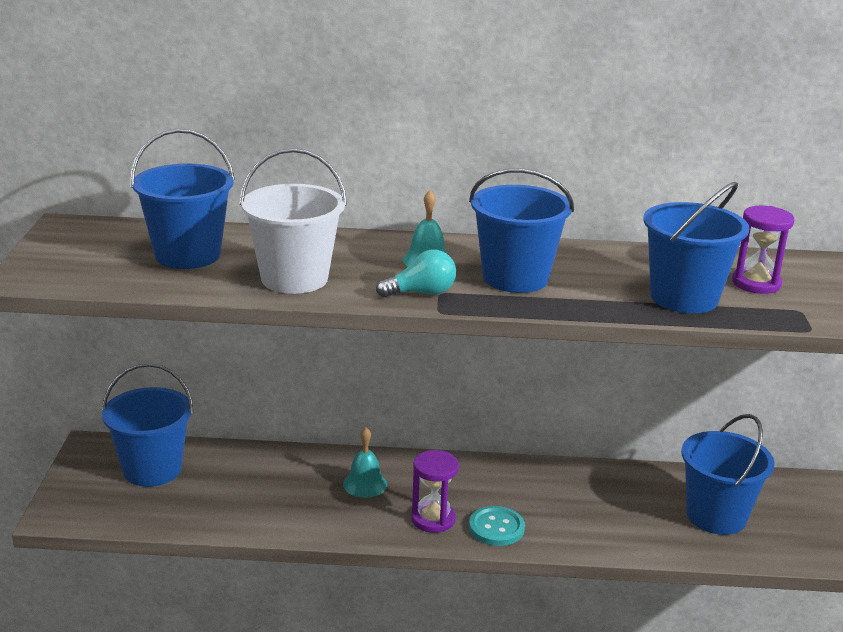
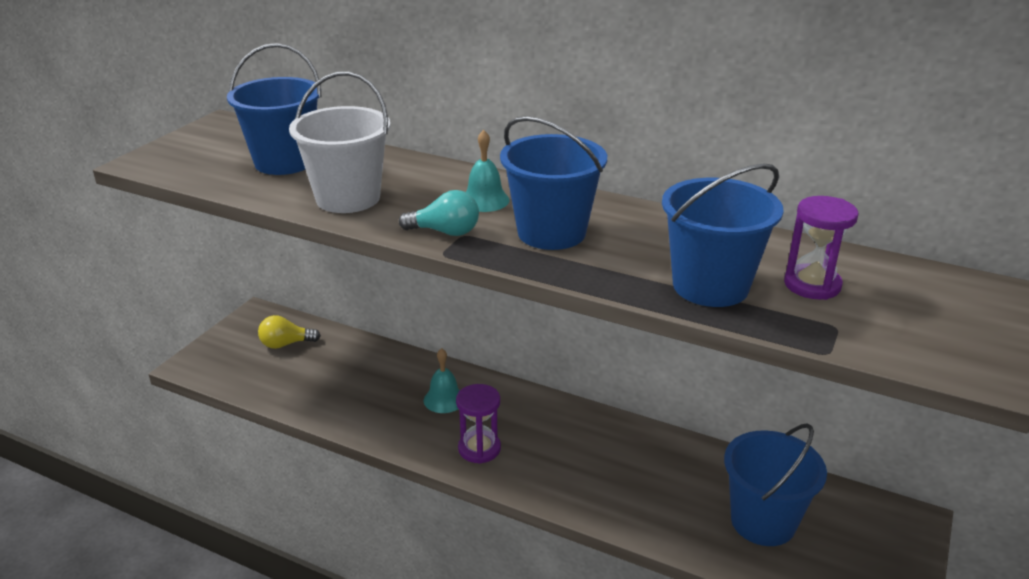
camera: 25 degrees right, 5 degrees up
blue bucket [102,363,193,487] -> yellow light bulb [258,315,321,349]
turquoise button [469,506,525,546] -> none

